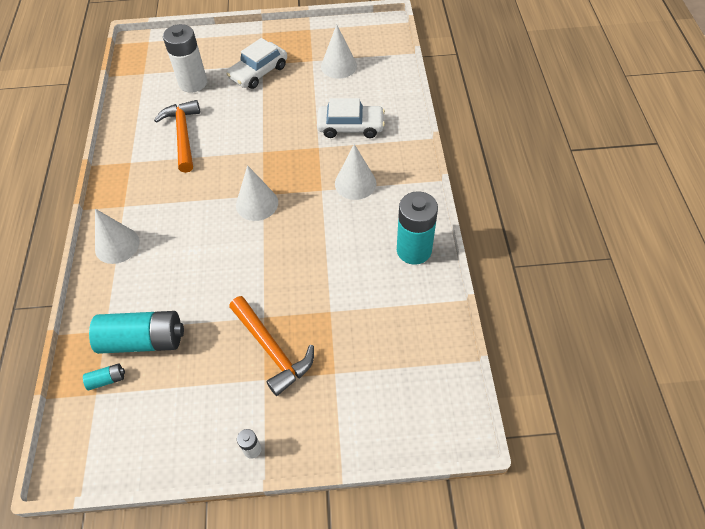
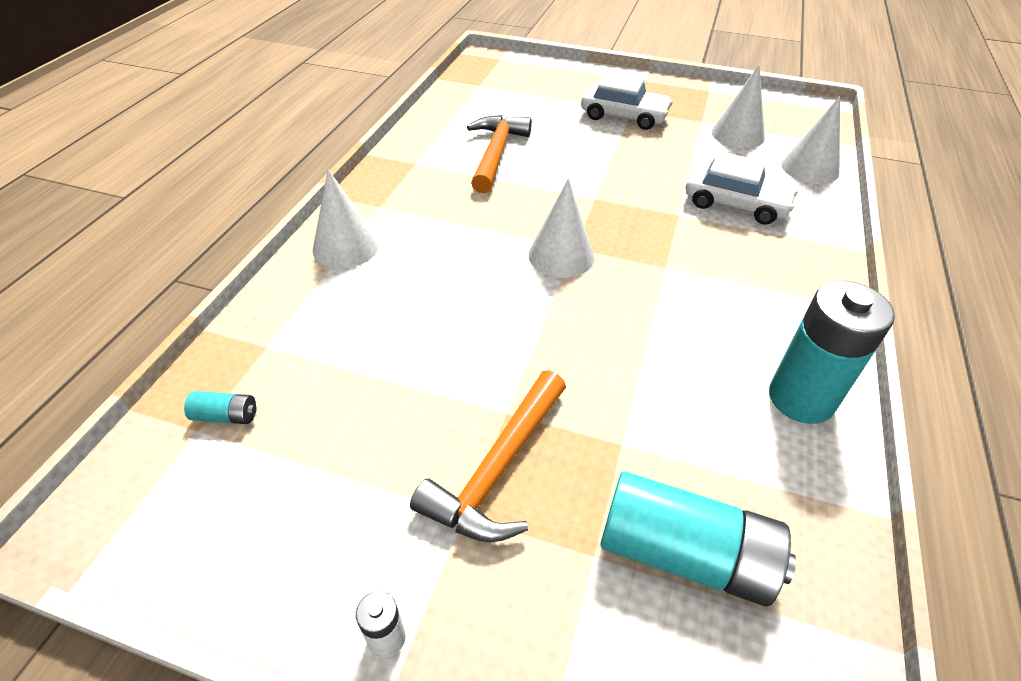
camera: 20 degrees right, 10 degrees down
turquoise battery [89,311,184,354] -> turquoise battery moved to [600,471,796,607]
white battery [163,24,207,93] -> none
white car [226,38,287,89] -> white car turned 135 degrees counterclockwise [581,72,673,130]
orange hammer [229,296,314,396] -> orange hammer turned 45 degrees clockwise [410,370,566,542]
white cone [335,144,376,200] -> white cone moved to [781,96,840,184]

